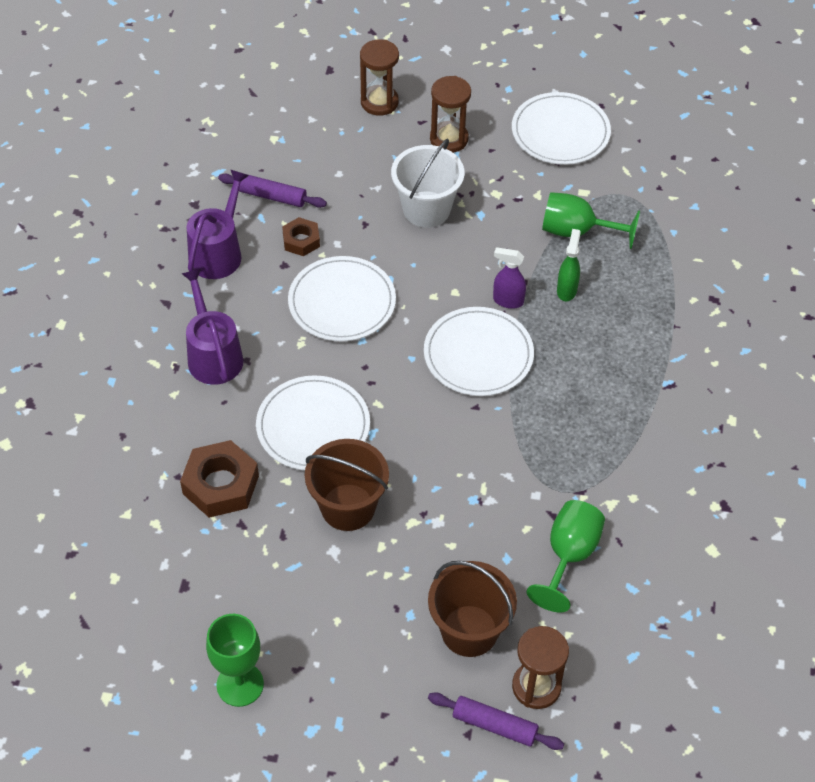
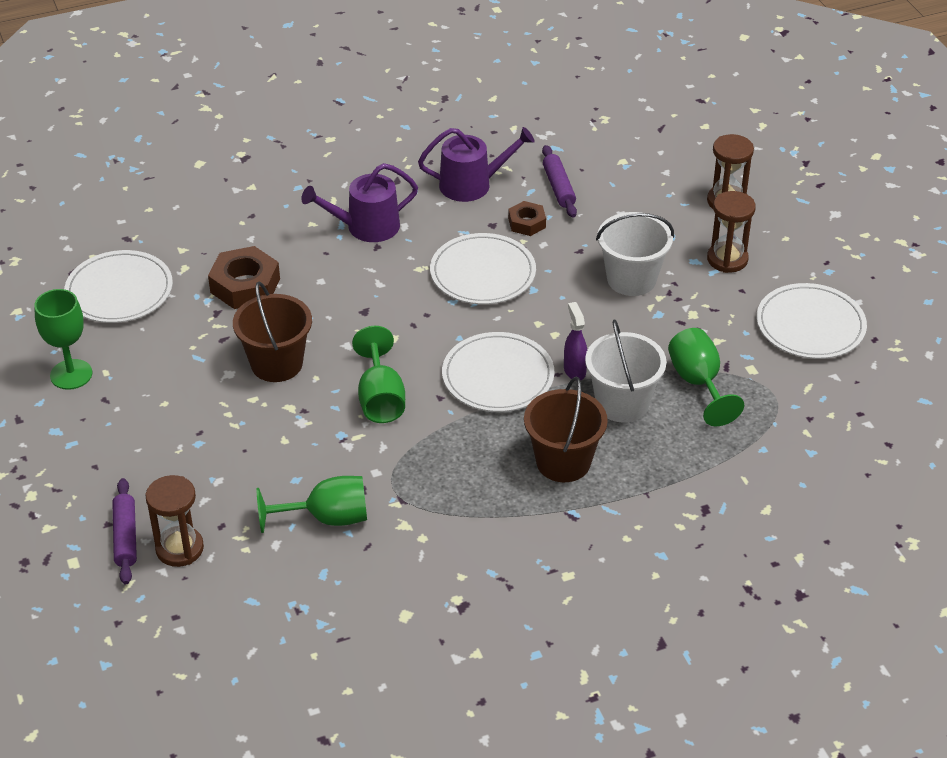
camera: 60 degrees right, 10 degrees down
purple watering can [182,269,244,385] -> purple watering can turned 150 degrees counterclockwise [301,163,418,242]
white plate [256,375,370,471] -> white plate moved to [64,250,173,323]
brown bucket [428,561,517,657] -> brown bucket moved to [524,376,608,482]
green spray bottle [557,229,581,301] -> white bucket [585,319,667,422]
none -> green goblet [352,326,405,423]

